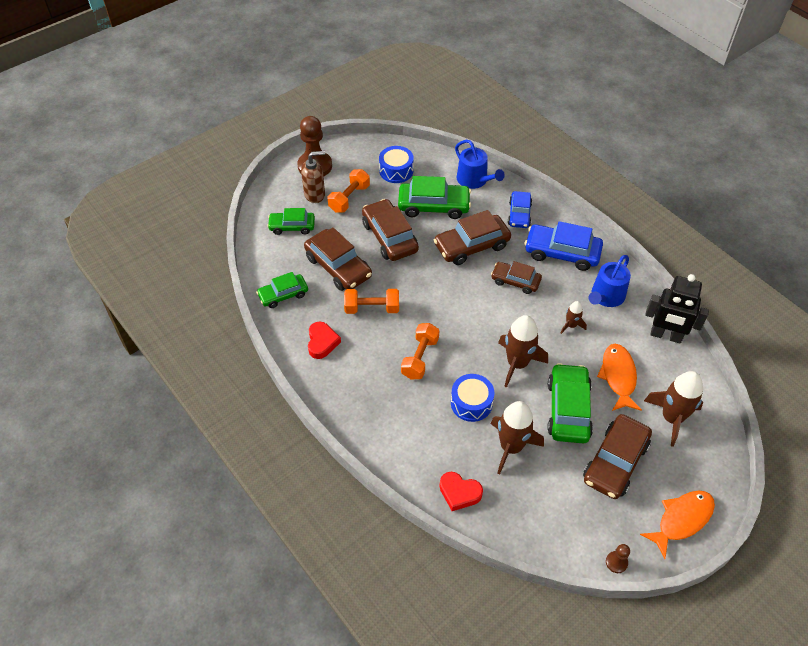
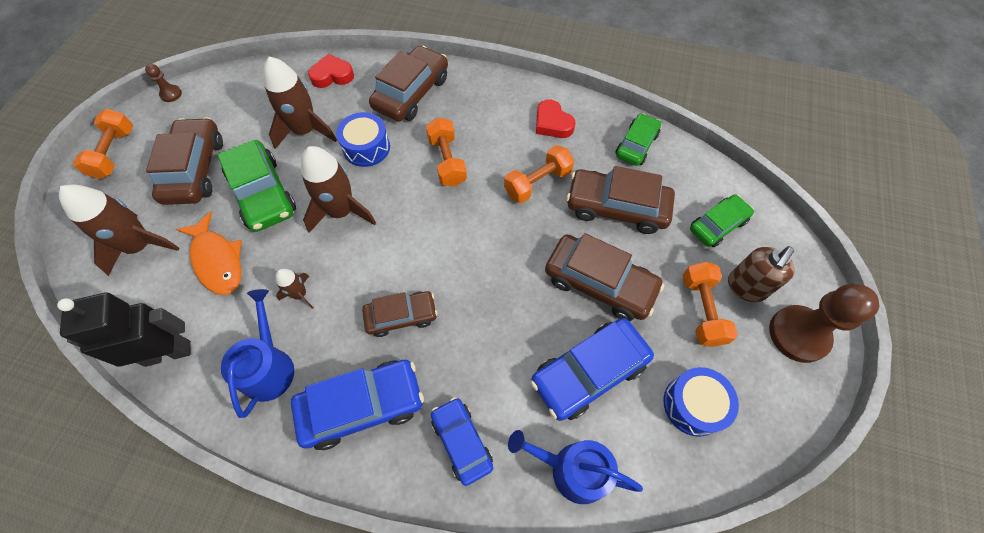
camera: 145 degrees right, 10 degrees up
green car [398,176,471,219] -> blue car [531,318,654,421]
brown car [434,210,511,265] -> brown car moved to [369,46,448,121]
orange fish [640,491,715,559] -> orange dumbbell [73,109,133,179]

